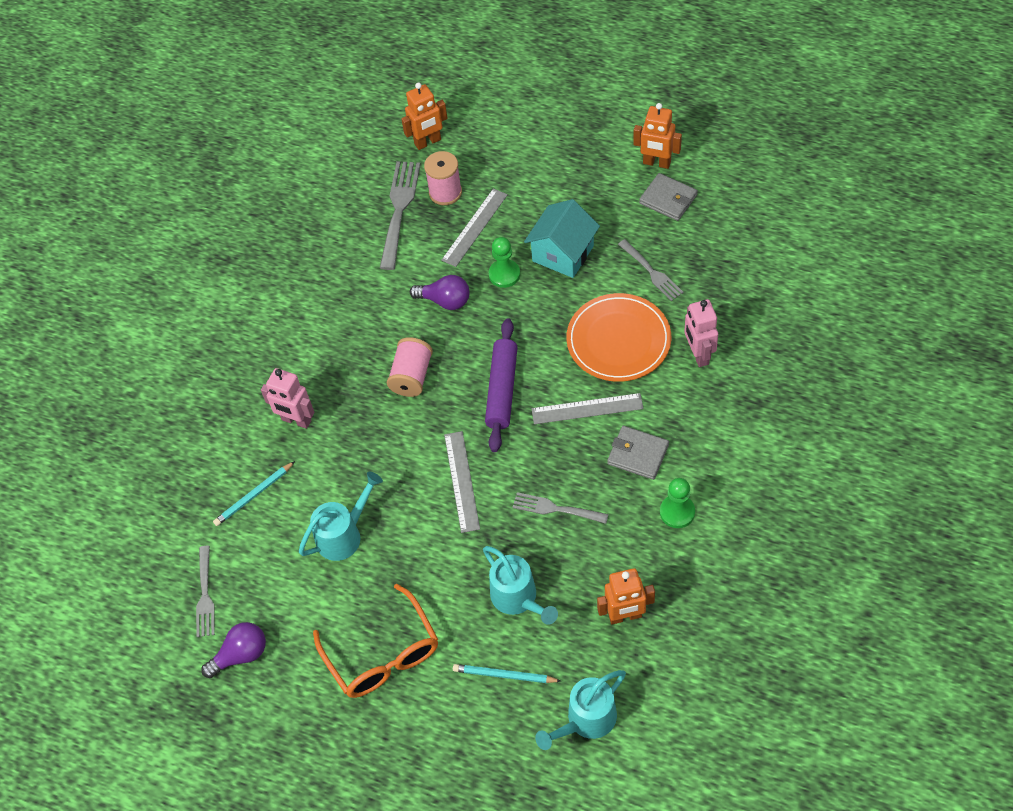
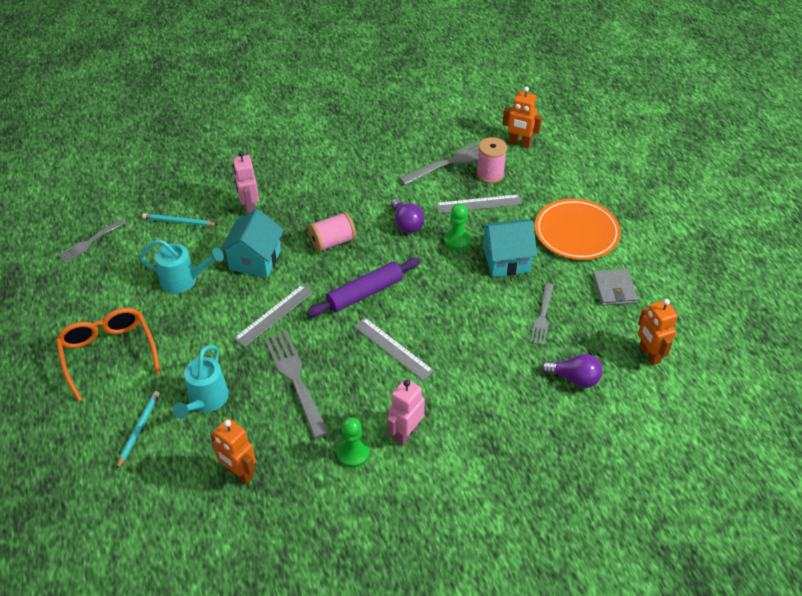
camera: 45 degrees right, 10 degrees down
purple light bulb [201,622,266,678] -> purple light bulb moved to [541,354,603,388]
orange glasses [313,583,438,698] -> orange glasses turned 135 degrees clockwise [56,308,160,401]
turquoise pencil [453,664,561,683] -> turquoise pencil turned 45 degrees clockwise [116,391,160,470]
grey fork [513,492,609,524] -> grey fork [265,331,329,438], size x1.61
turquoise watering can [535,670,626,750] -> none
orange plate [566,293,671,382] -> orange plate moved to [535,199,621,260]
grey wallet [607,426,669,480] -> none
orange robot [633,103,682,169] -> orange robot moved to [638,299,678,365]
pink robot [684,299,718,367] -> pink robot moved to [387,379,425,446]
none -> turquoise house [220,209,284,278]

